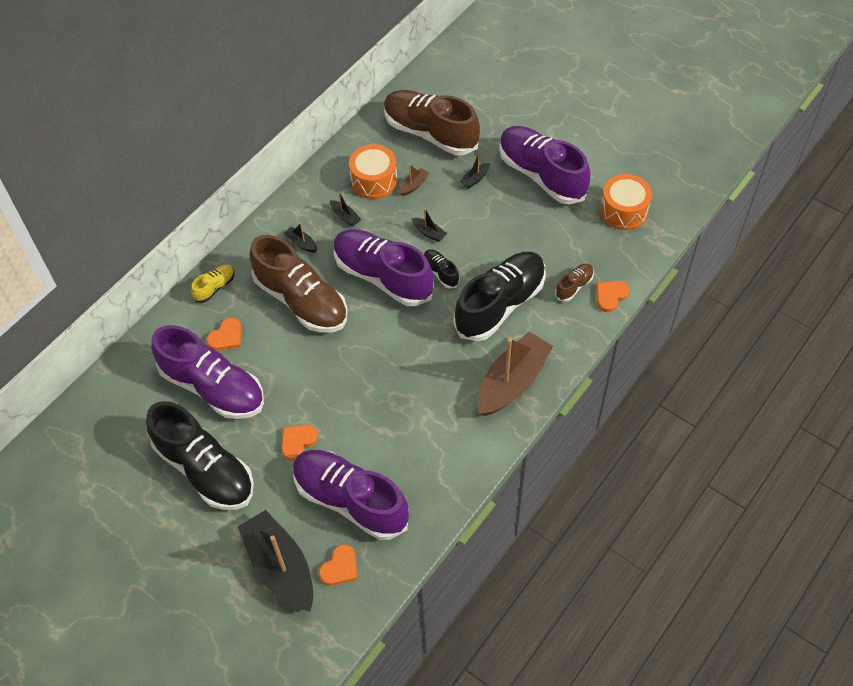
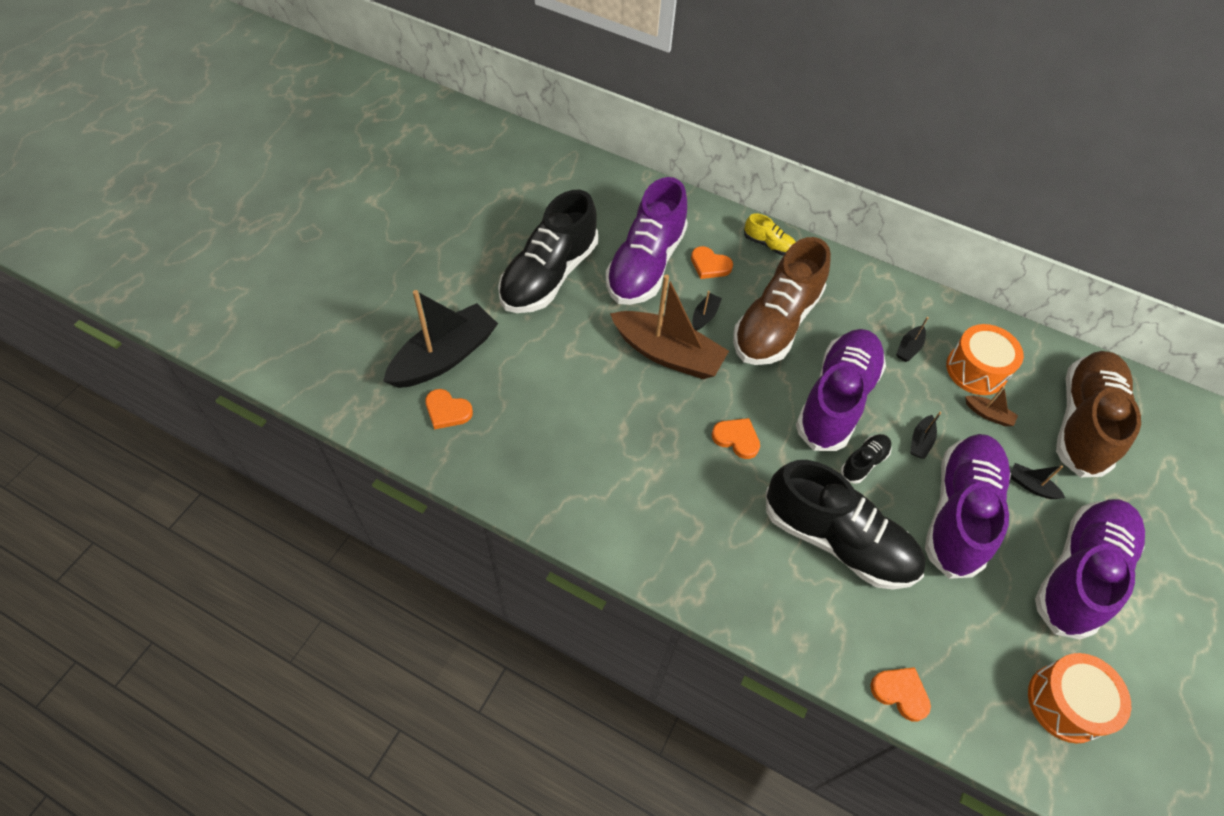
camera: 75 degrees right, 0 degrees up
orange heart [281,424,318,461] -> orange heart moved to [712,418,760,459]
black boat [283,223,317,253] -> black boat moved to [692,291,722,331]
purple shoe [293,450,409,540] -> purple shoe moved to [925,434,1011,579]
brown boat [478,332,553,416] -> brown boat moved to [610,274,729,379]
brown shoe [555,264,594,302] -> none

